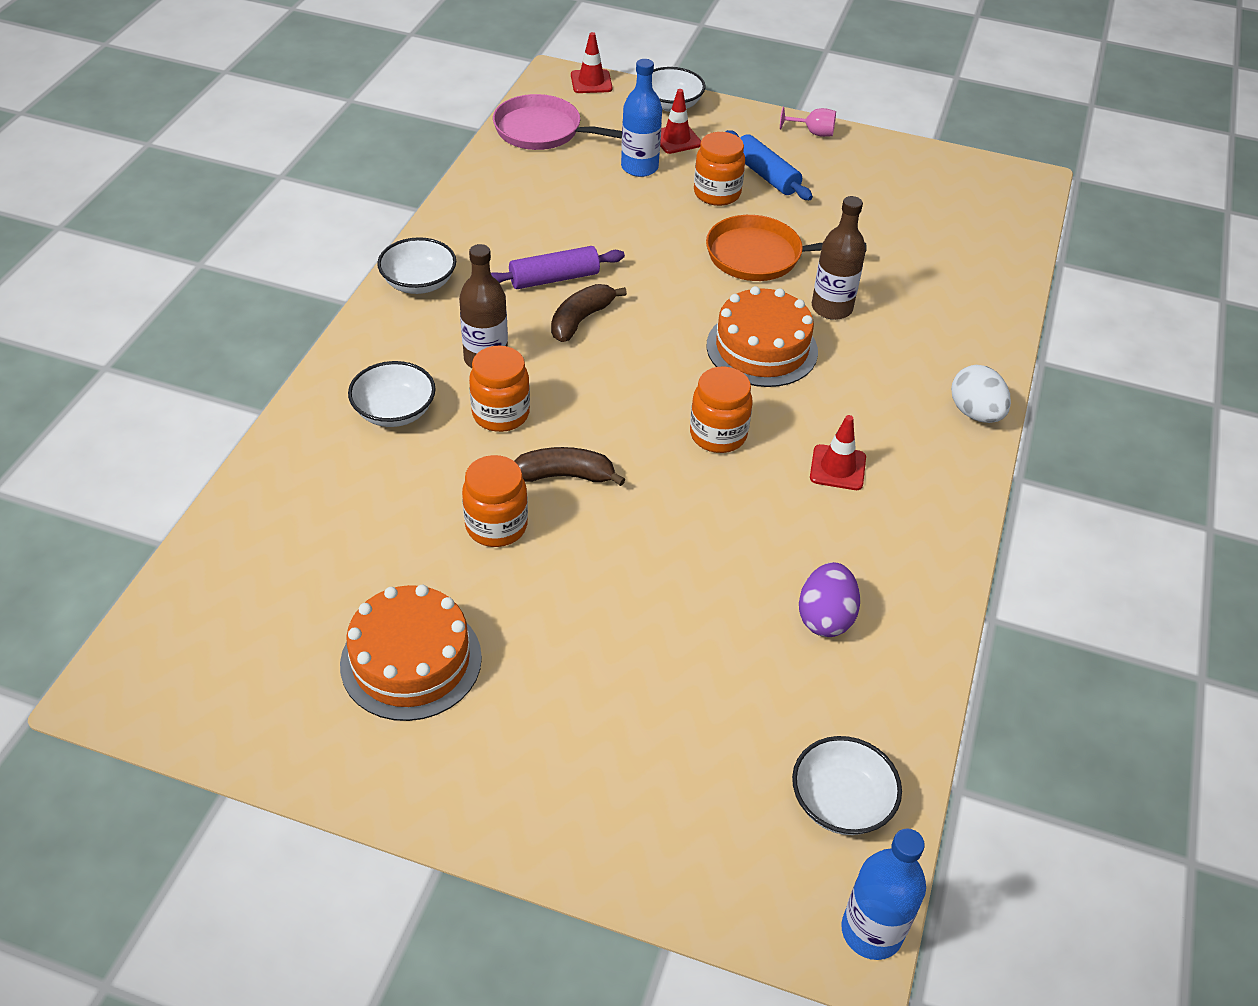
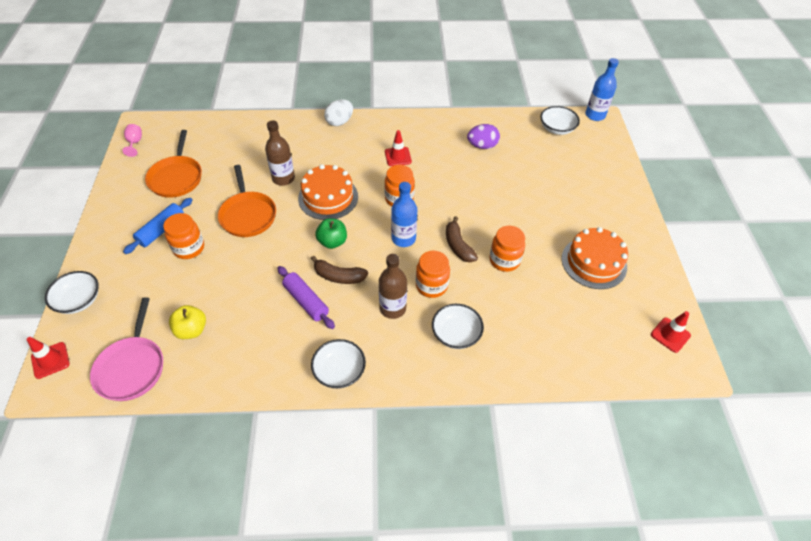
camera: 110 degrees left, 5 degrees up
blue bottle [621,59,662,177] -> blue bottle moved to [391,182,417,247]
red traffic cone [660,89,701,154] -> red traffic cone moved to [651,311,691,353]
pink goblet [780,107,836,137] -> pink goblet moved to [123,124,142,157]
none -> orange pan [145,130,202,198]
none -> yellow apple [169,305,206,339]
none -> green apple [315,218,347,249]

